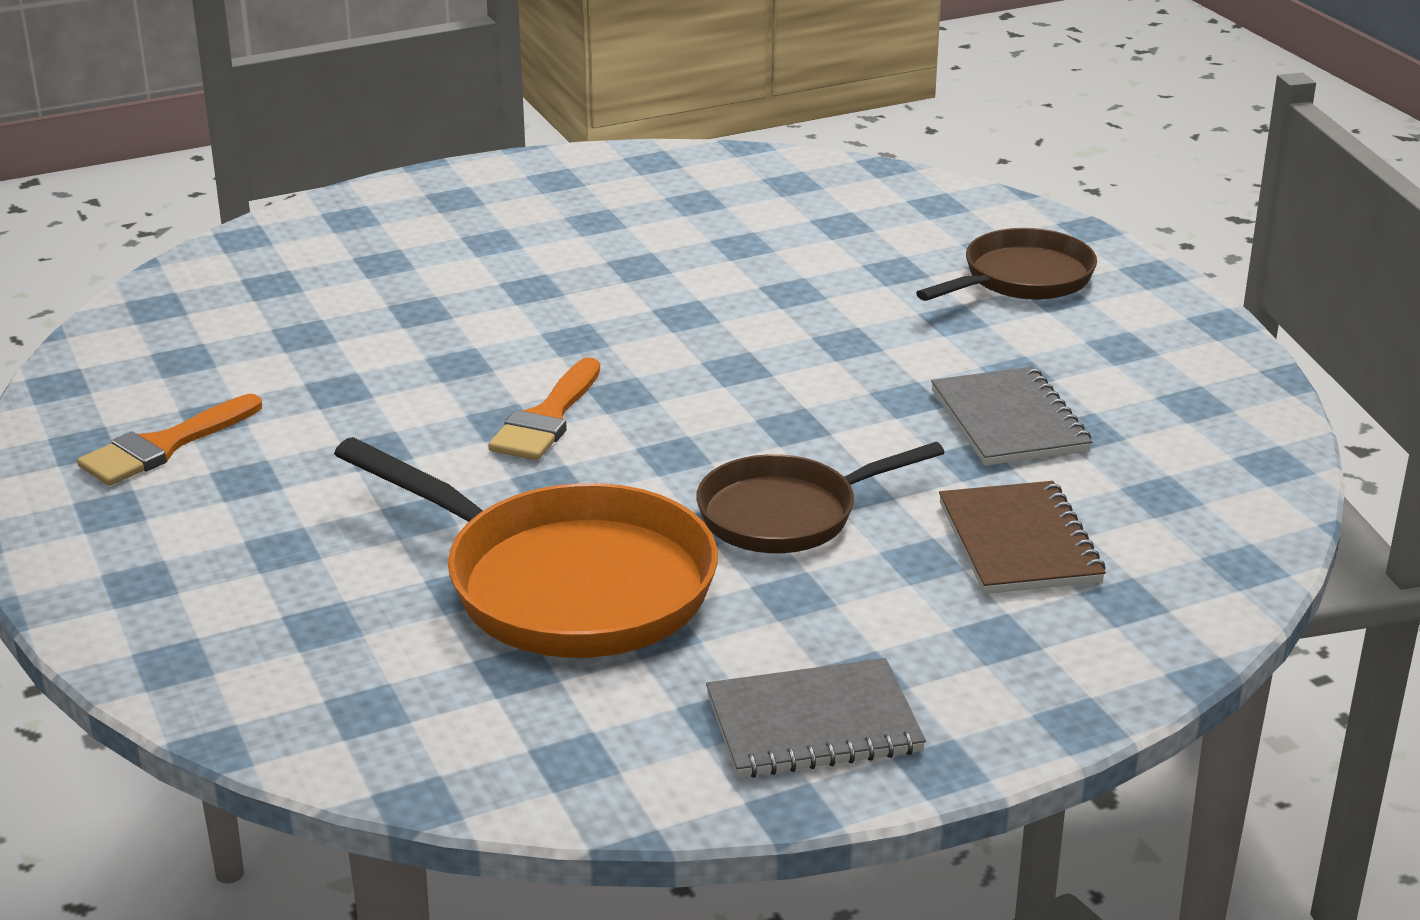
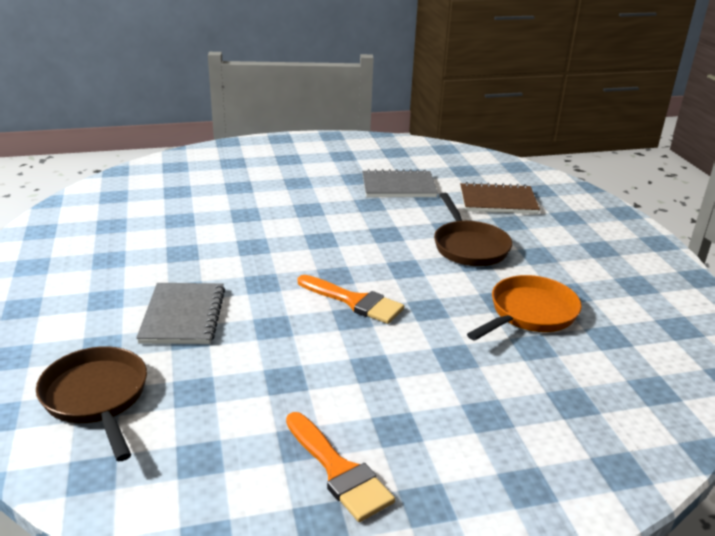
camera: 80 degrees left, 0 degrees up
orange pan [334,437,718,658] -> orange pan [467,275,582,341], size x0.62
grey notebook [706,658,926,778] -> grey notebook moved to [136,283,225,344]
brown pan [916,228,1097,301] -> brown pan moved to [36,346,147,461]

